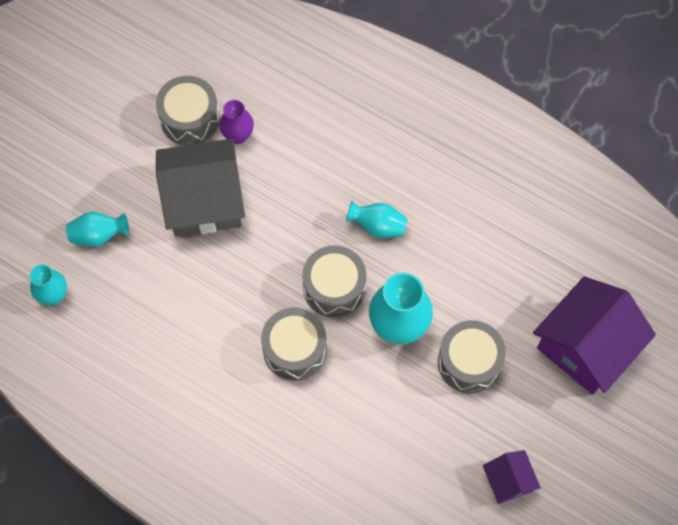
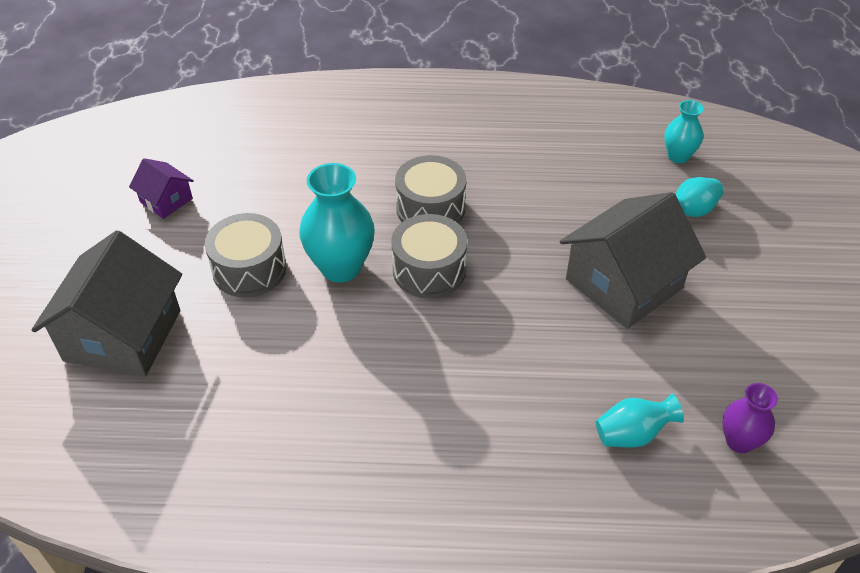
camera: 150 degrees right, 20 degrees down
grey drum [156,76,220,145] -> none
purple vase [219,100,254,144] -> purple vase moved to [722,383,778,453]
turquoise vase [346,201,408,238] -> turquoise vase moved to [596,394,684,448]
purple house [533,276,656,395] -> grey house [32,230,182,377]

